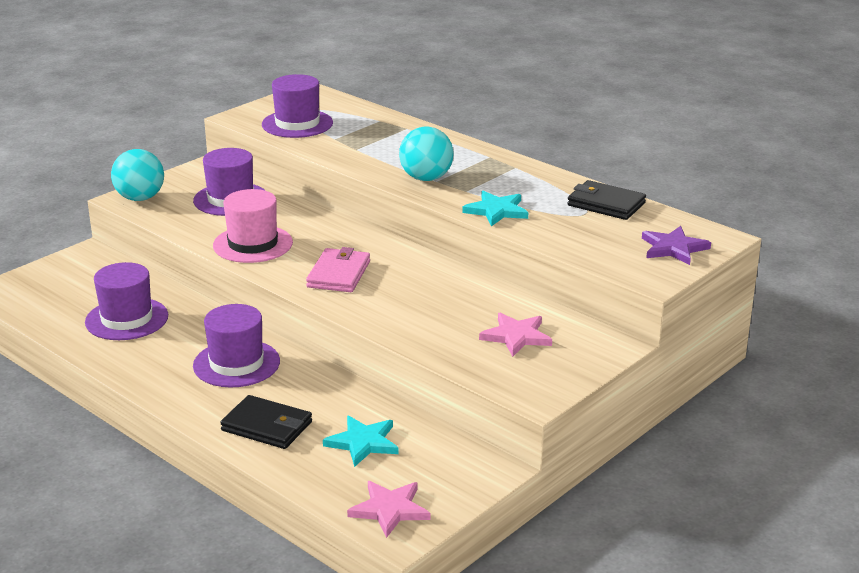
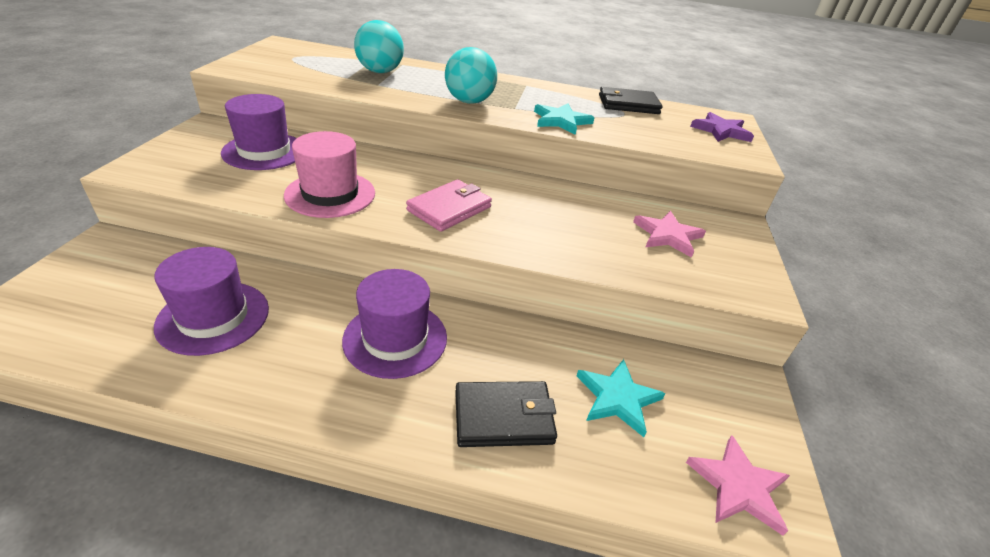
camera: 35 degrees left, 10 degrees up
turquoise ball [111,149,164,201] -> turquoise ball moved to [354,20,404,73]
purple hat [262,74,333,138] -> none
pink wallet [306,247,370,292] -> pink wallet turned 60 degrees clockwise [406,179,492,232]

